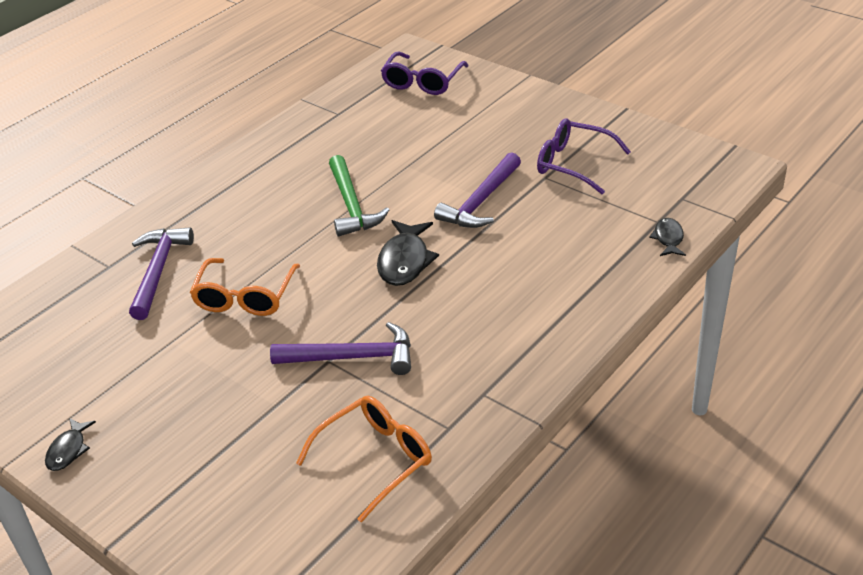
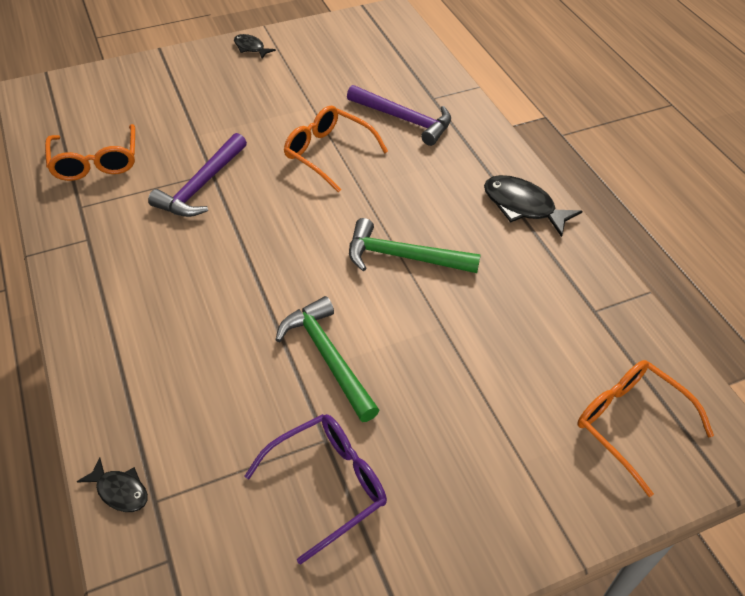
camera: 115 degrees right, 10 degrees up
black fish [377,220,439,286] -> black fish moved to [484,175,582,237]
purple glasses [381,52,469,95] -> orange glasses [577,360,714,497]
purple hammer [434,152,521,228] -> green hammer [275,296,380,422]

